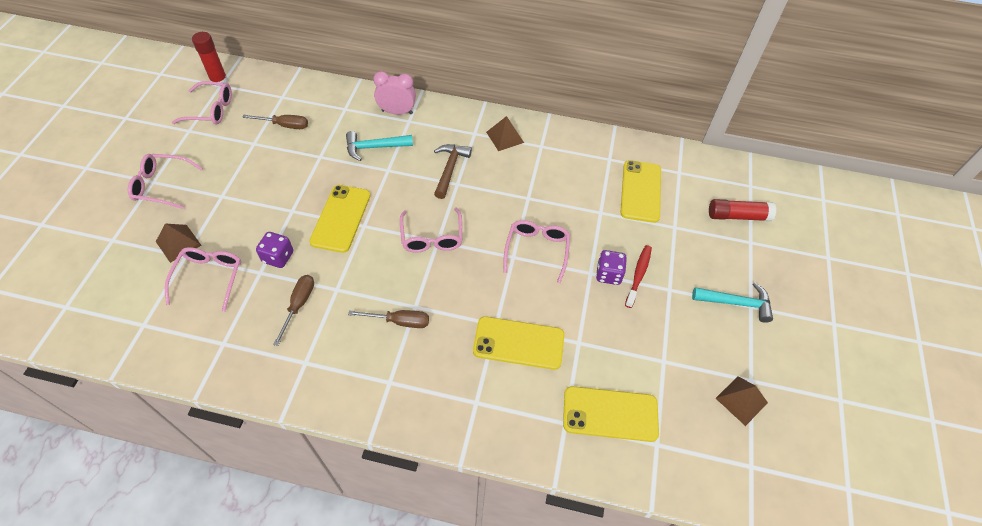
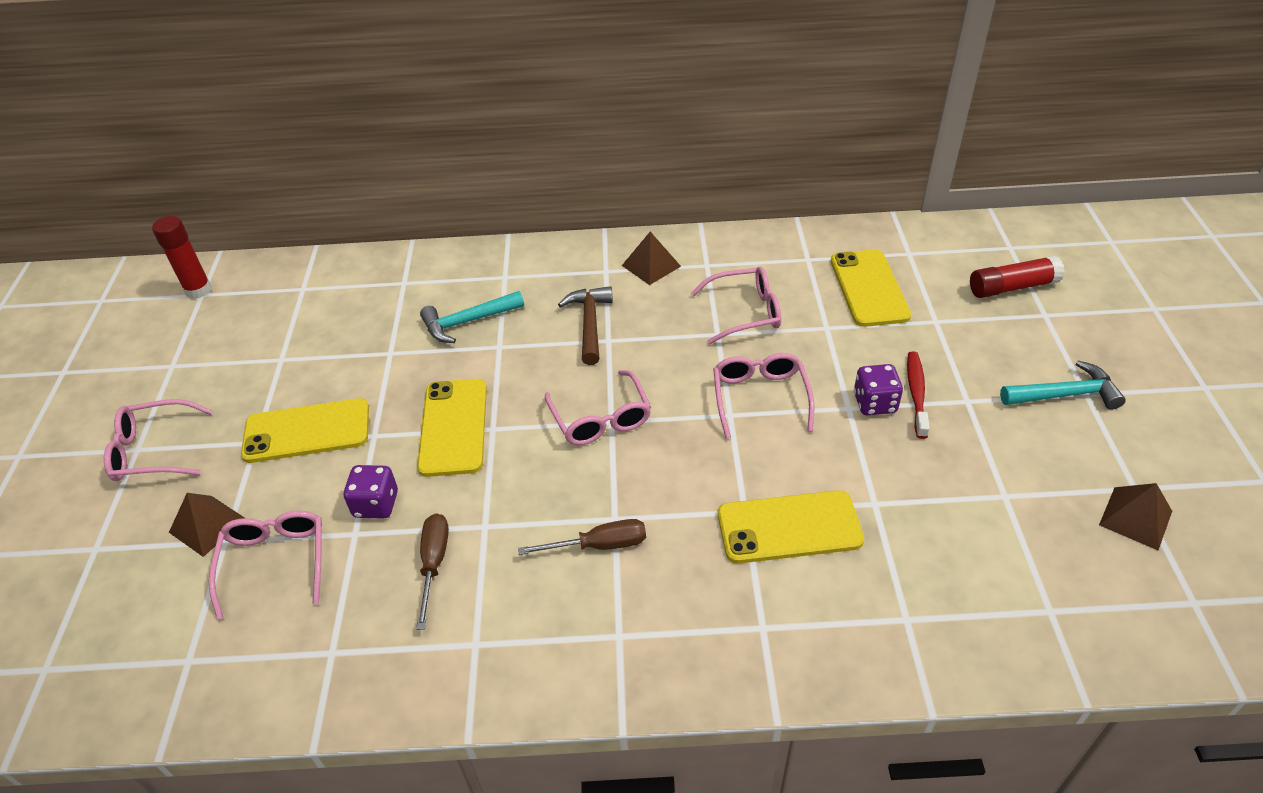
camera: 10 degrees left, 10 degrees down
pink glasses [172,81,232,124] -> pink glasses moved to [691,267,781,344]
brown screwdriver [242,115,308,129] -> none
pink clock [373,71,416,115] -> none
yellow phone [563,386,659,442] -> yellow phone moved to [241,398,369,463]

